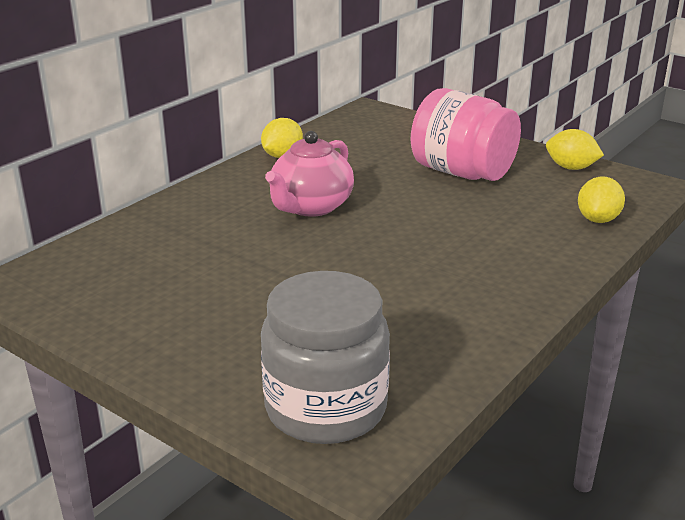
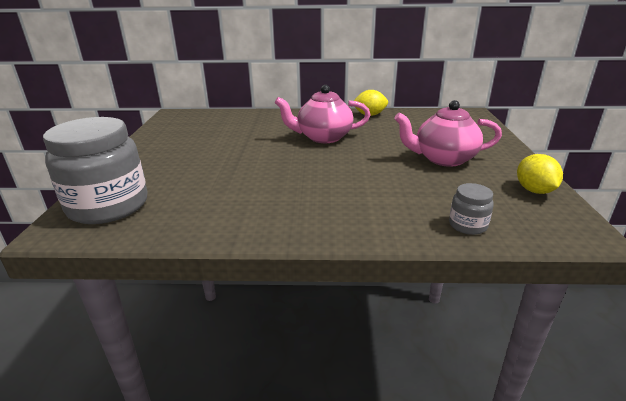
camera: 55 degrees right, 0 degrees up
pink jar [411,88,521,181] -> pink teapot [394,100,502,167]
yellow lemon [578,176,625,223] -> grey jar [449,183,494,235]

